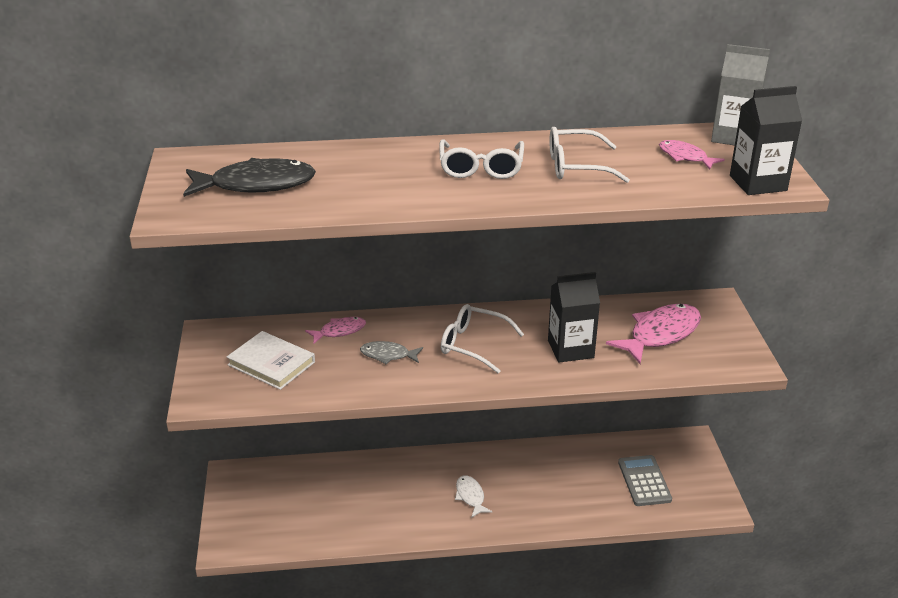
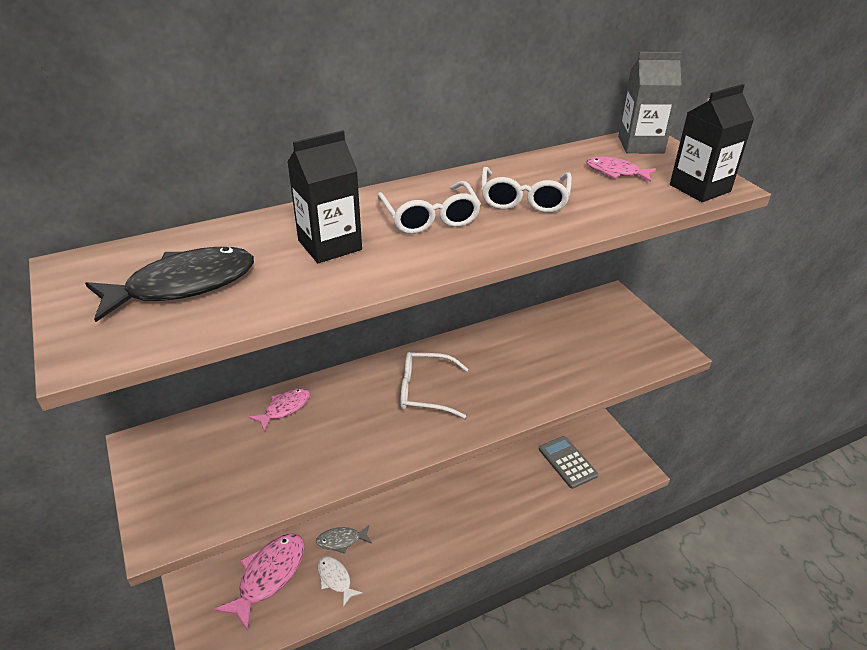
camera: 20 degrees left, 5 degrees up
white book [227,331,315,390] -> none
grey fish [360,341,423,364] -> grey fish moved to [316,525,372,554]
white fish [455,475,492,518] -> white fish moved to [318,557,362,607]
black carton [548,272,600,363] -> black carton moved to [287,130,362,263]
white glasses [549,127,630,183] -> white glasses turned 60 degrees counterclockwise [481,167,572,213]
pink fish [606,304,701,364] -> pink fish moved to [214,534,305,631]

